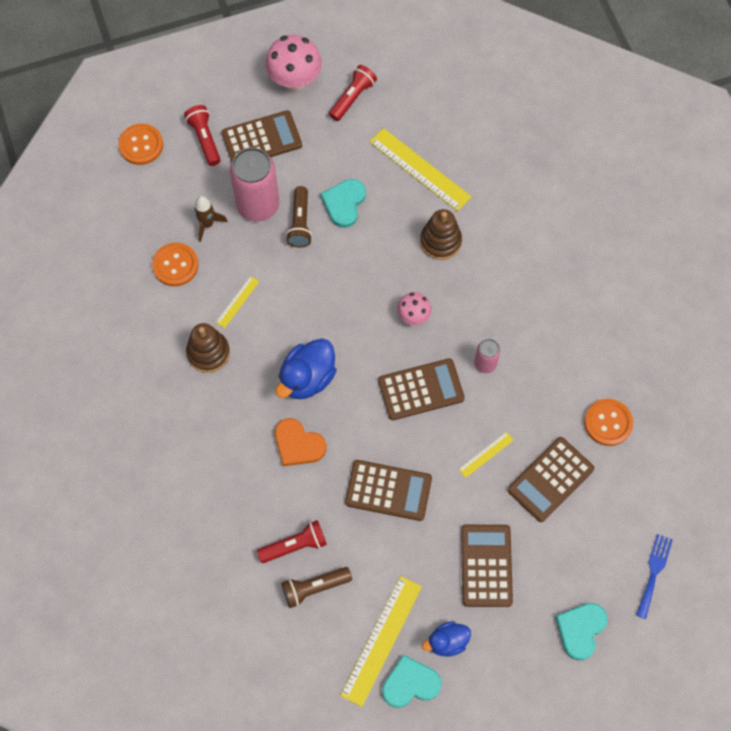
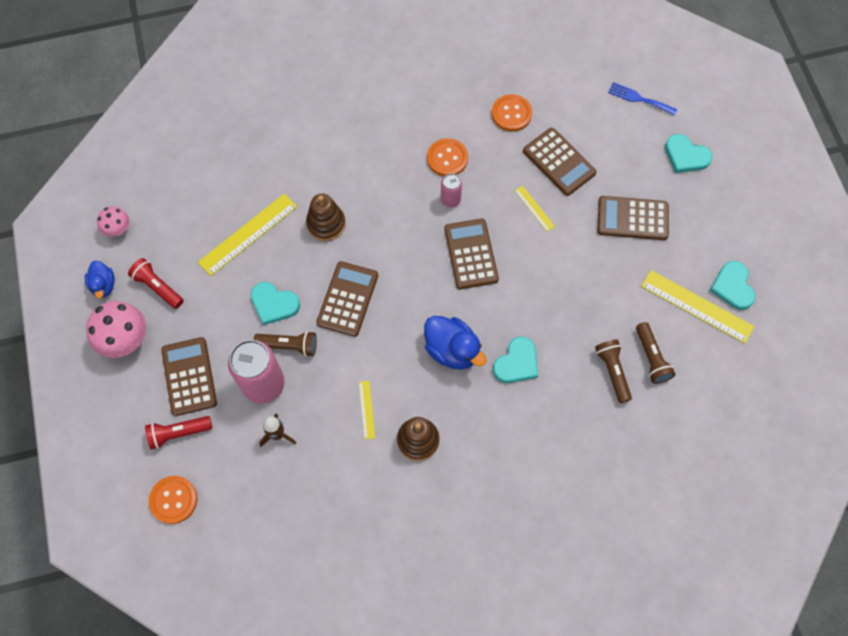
camera: 85 degrees left, 0 degrees up
orange button [152,243,199,286] -> orange button moved to [427,138,468,176]
yellow ruler [216,276,259,328] -> yellow ruler turned 45 degrees clockwise [359,381,375,440]
red flashlight [257,520,327,563] -> brown flashlight [595,339,632,403]
orange heart [275,418,326,466] -> turquoise heart [493,336,538,383]
brown calculator [345,460,432,521] -> brown calculator moved to [317,261,378,337]
pink mushroom [397,292,432,325] -> pink mushroom moved to [97,206,129,237]
blue duck [422,621,471,657] -> blue duck moved to [85,261,115,298]

